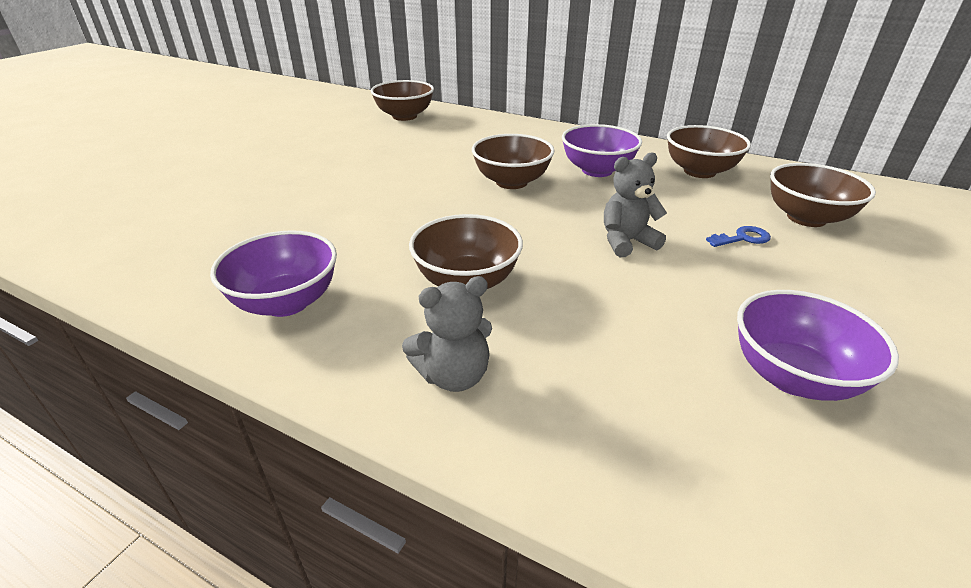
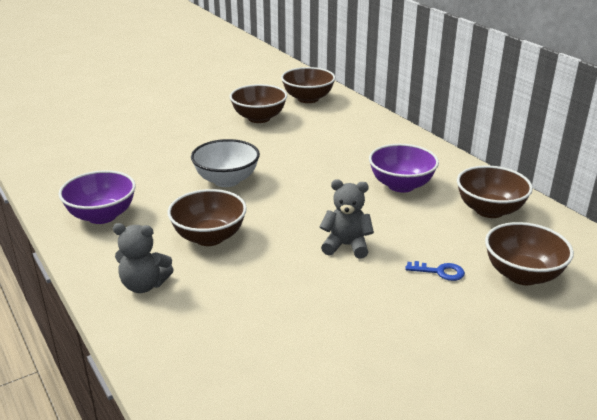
camera: 30 degrees right, 5 degrees down
brown bowl [472,134,555,189] -> brown bowl moved to [230,84,287,123]
purple bowl [737,290,899,401] -> none
none -> white bowl [191,139,260,187]

